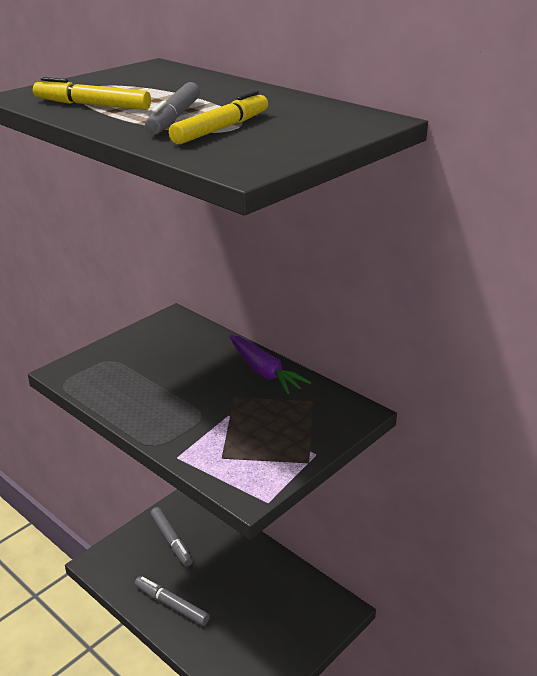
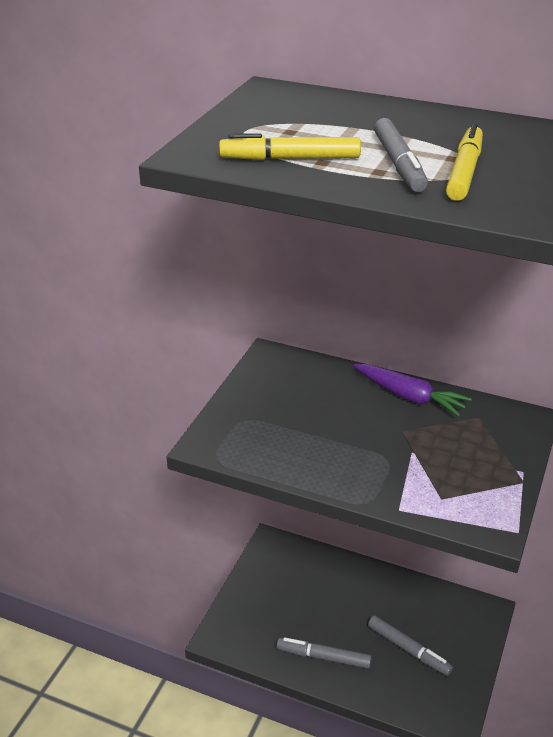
camera: 20 degrees left, 5 degrees up
grey marker [150,507,193,567] -> grey marker moved to [368,615,453,676]

